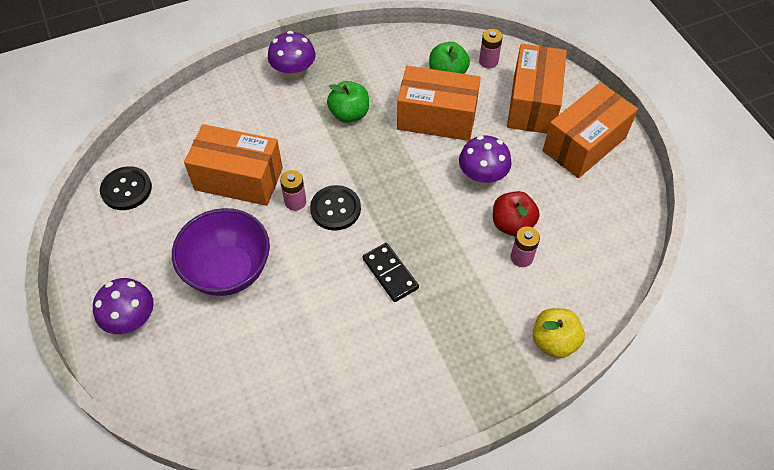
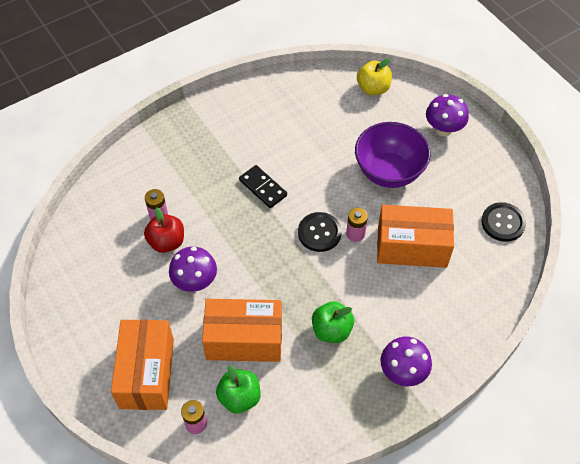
camera: 170 degrees right, 0 degrees up
yellow apple [533,308,585,358] -> yellow apple moved to [357,59,392,95]
orange box [543,82,638,178] -> none

